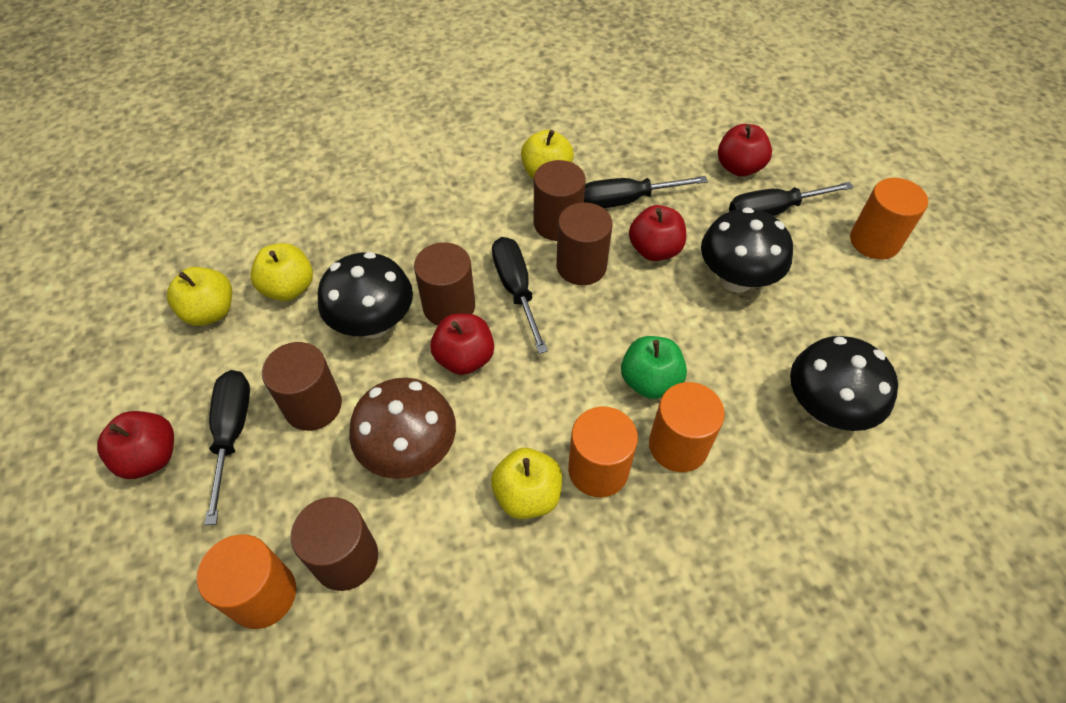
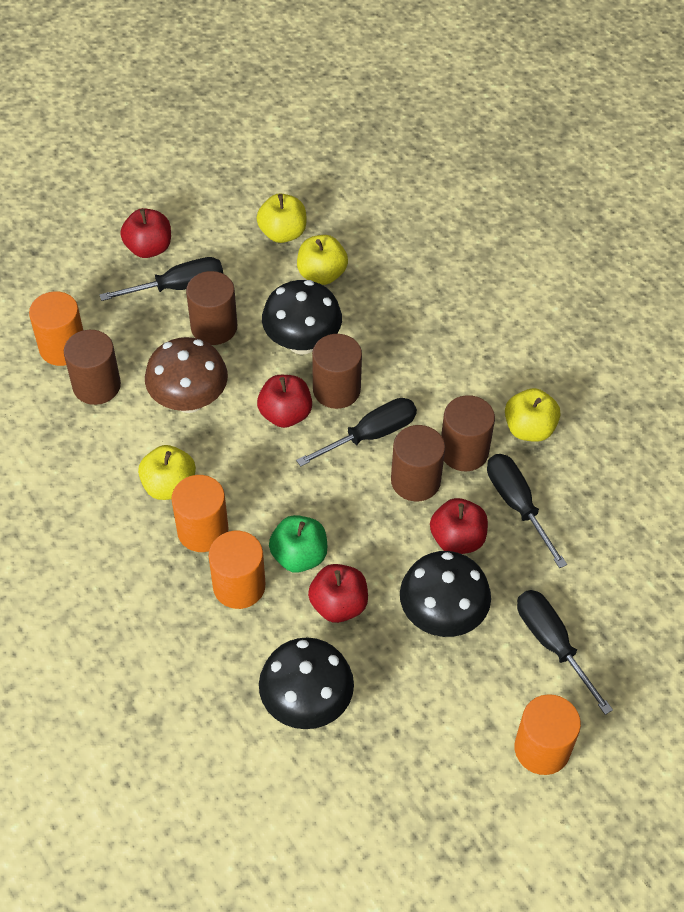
camera: 75 degrees right, 0 degrees up
red apple [718,124,772,176] -> red apple moved to [308,564,368,623]

